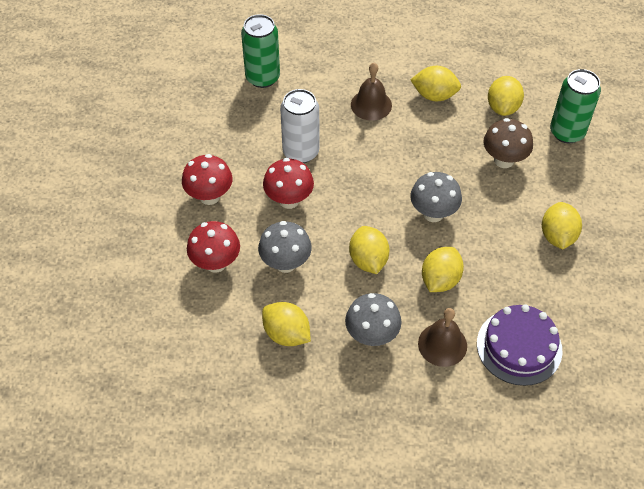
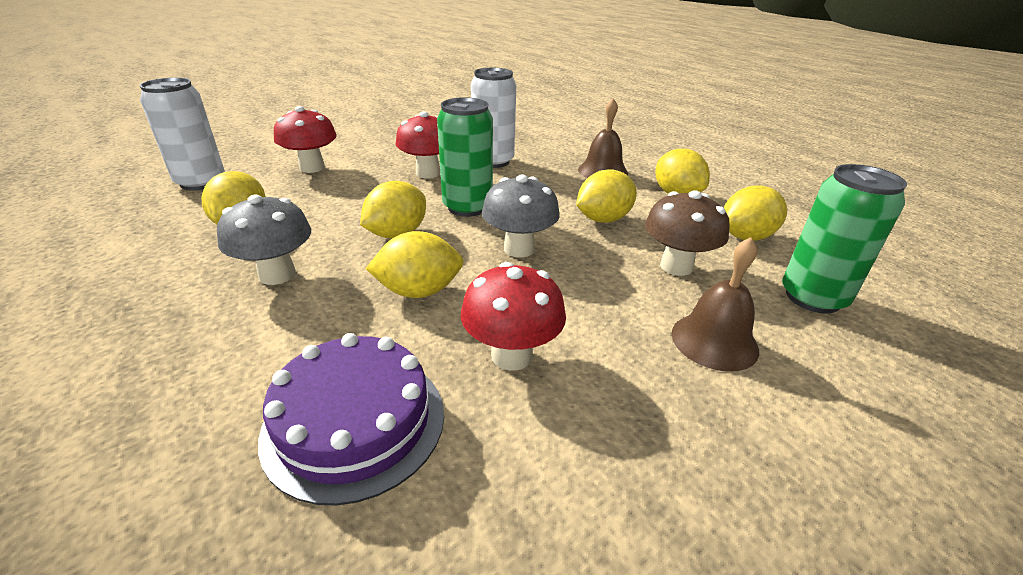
camera: 50 degrees right, 20 degrees down
red mushroom [182,154,233,205] -> red mushroom moved to [461,262,566,371]
green can [241,14,280,88] -> green can moved to [437,97,493,217]
grey mushroom [258,221,312,273] -> none
brown bell [418,308,467,367] -> brown bell moved to [672,237,759,372]
yellow lemon [542,202,582,249] -> yellow lemon moved to [576,169,637,223]
none -> white can [139,77,225,191]

